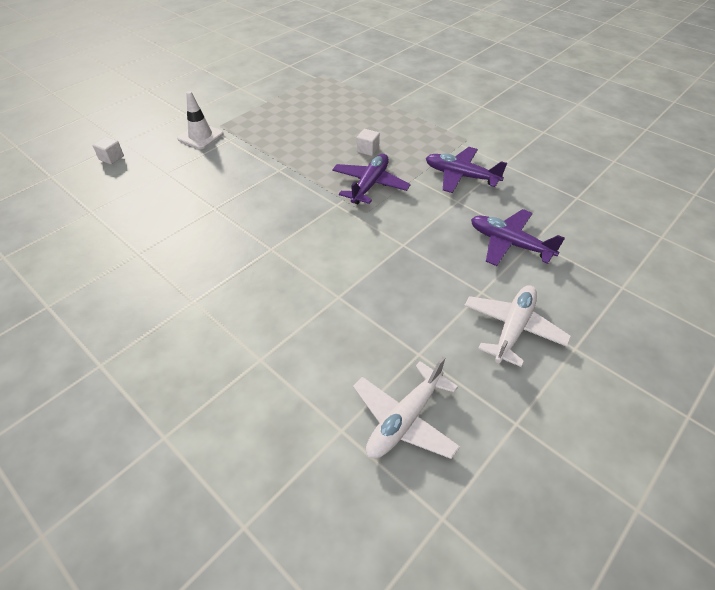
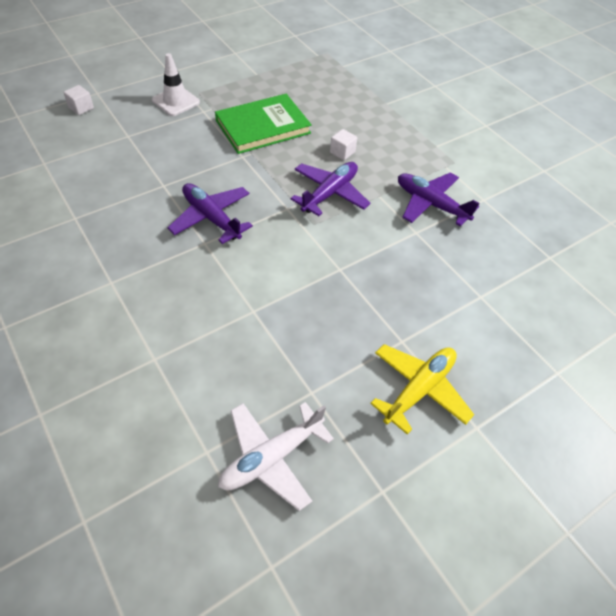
camera: 10 degrees right, 5 degrees up
white plane [464,285,571,367] -> yellow plane [370,344,474,435]
purple plane [471,209,565,266] -> purple plane moved to [167,183,253,244]
none -> green book [215,94,312,154]

